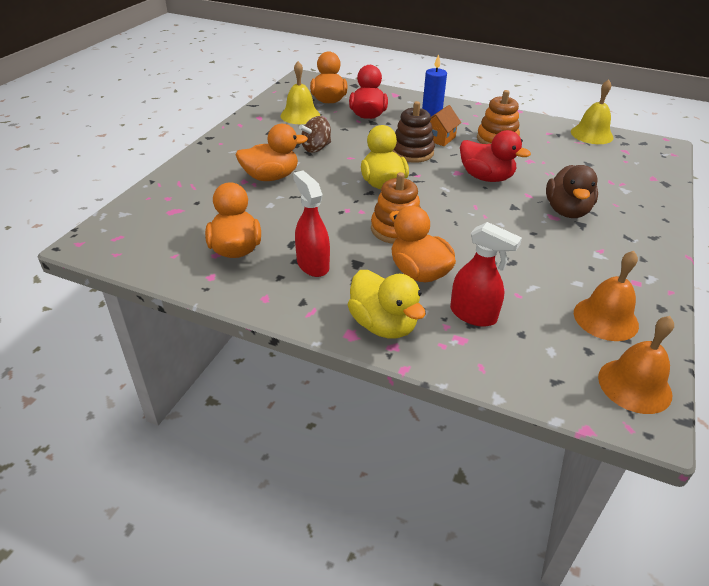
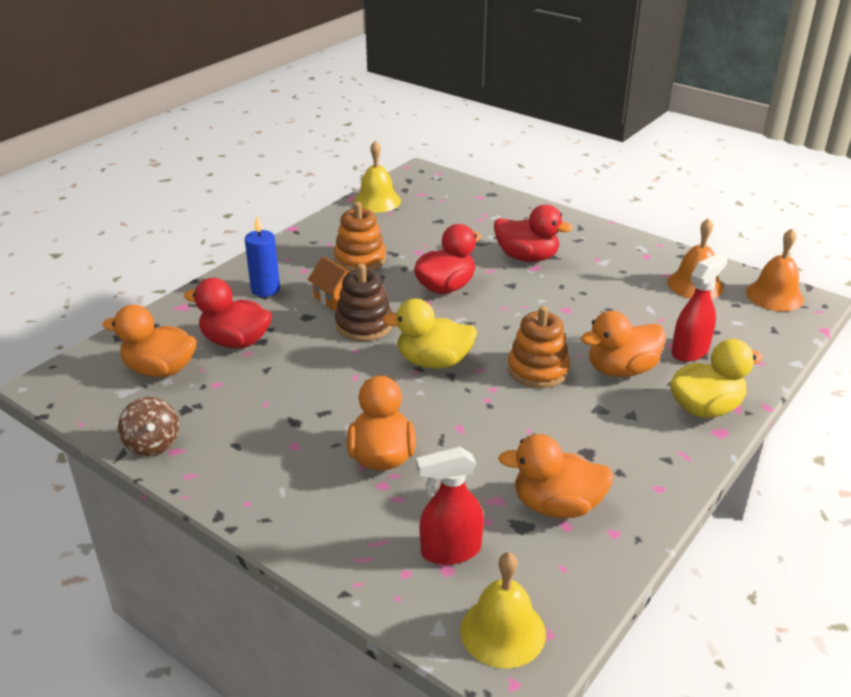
camera: 75 degrees left, 5 degrees down
yellow bell [280,61,320,124] -> yellow bell moved to [460,552,546,669]
red spray bottle [293,171,330,277] -> red spray bottle moved to [416,447,484,565]
brown spinning top [299,116,331,153] -> brown spinning top moved to [118,397,179,456]
brown duck [546,165,598,218] -> red duck [494,205,573,262]

